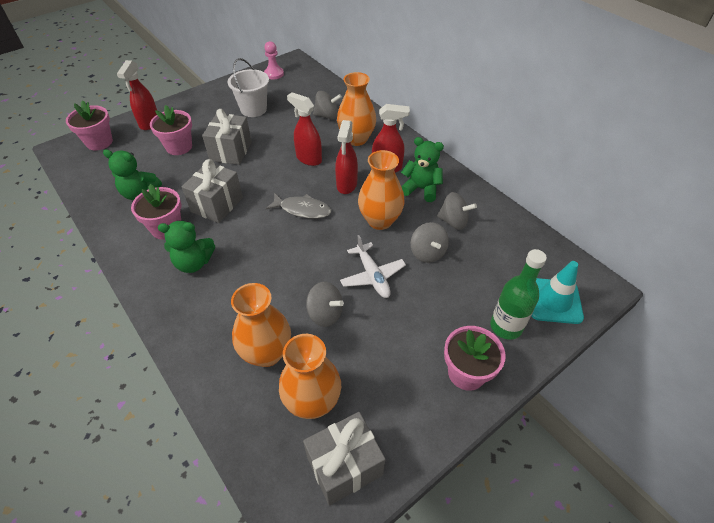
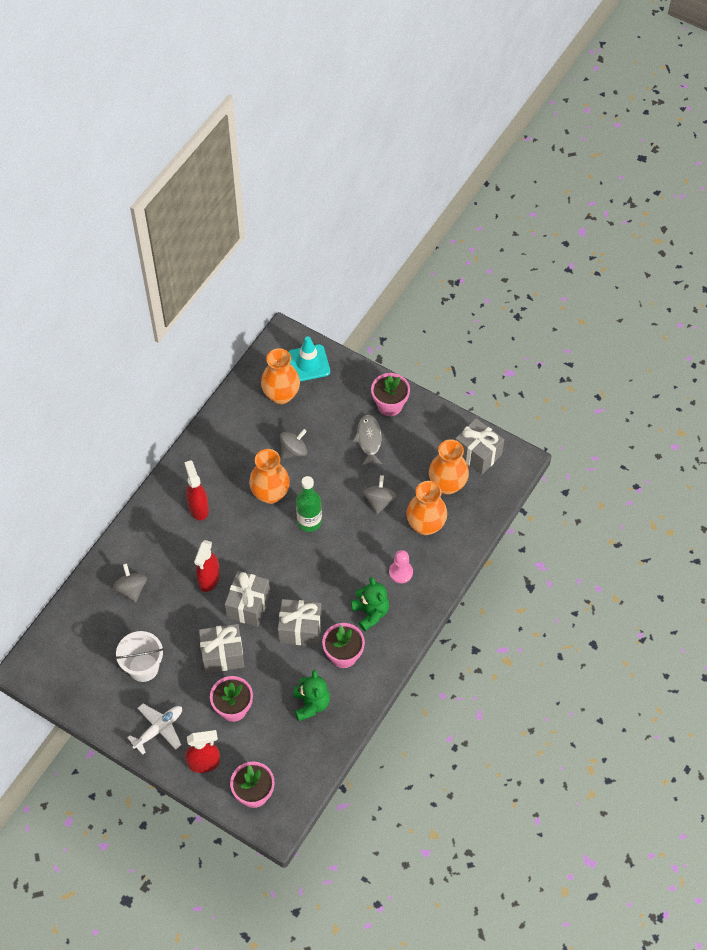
camera: 110 degrees left, 10 degrees up
pink pawn [264,41,284,79] -> pink pawn moved to [389,550,413,583]
grey fish [266,193,331,219] -> grey fish moved to [353,415,383,466]
red spray bottle [335,120,358,194] -> none
orange vase [337,72,376,146] -> orange vase moved to [261,348,300,404]
white plane [340,235,406,298] -> white plane moved to [127,704,182,755]
green teddy bear [401,137,444,202] -> none
grey spinning top [437,192,477,230] -> none
green bottle [490,249,547,340] -> green bottle moved to [296,476,322,532]
none -> grey gift [225,571,270,627]

